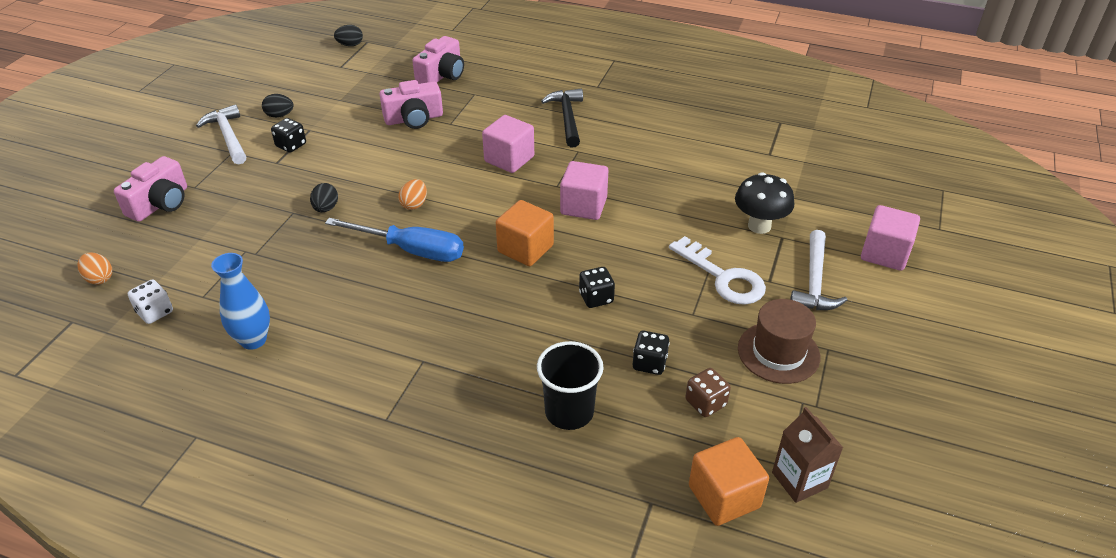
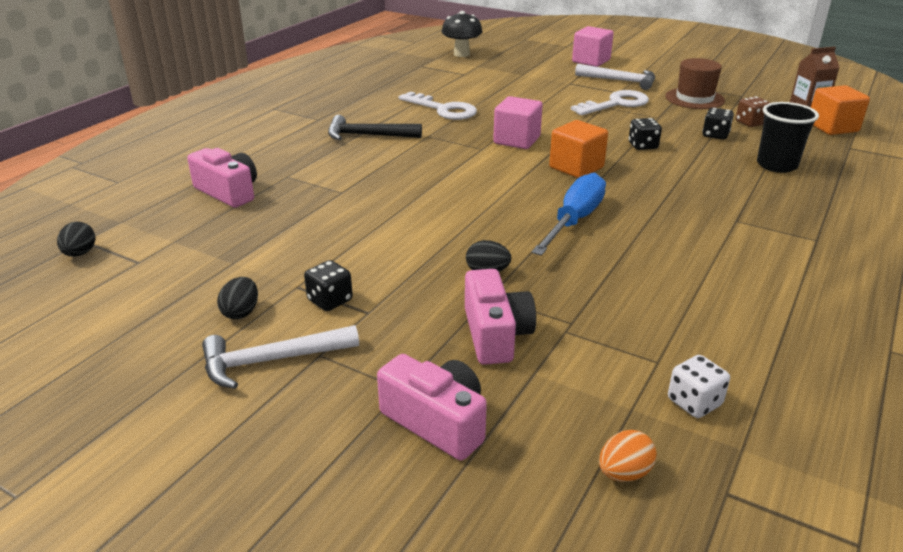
camera: 80 degrees left, 10 degrees down
blue vase [211,253,270,350] -> none
pink camera [379,80,443,129] -> pink camera moved to [465,269,536,365]
orange egg [398,179,427,210] -> none
pink cube [482,115,534,173] -> none
black mushroom [735,172,794,234] -> black mushroom moved to [442,11,482,57]
none -> white key [399,91,477,120]

